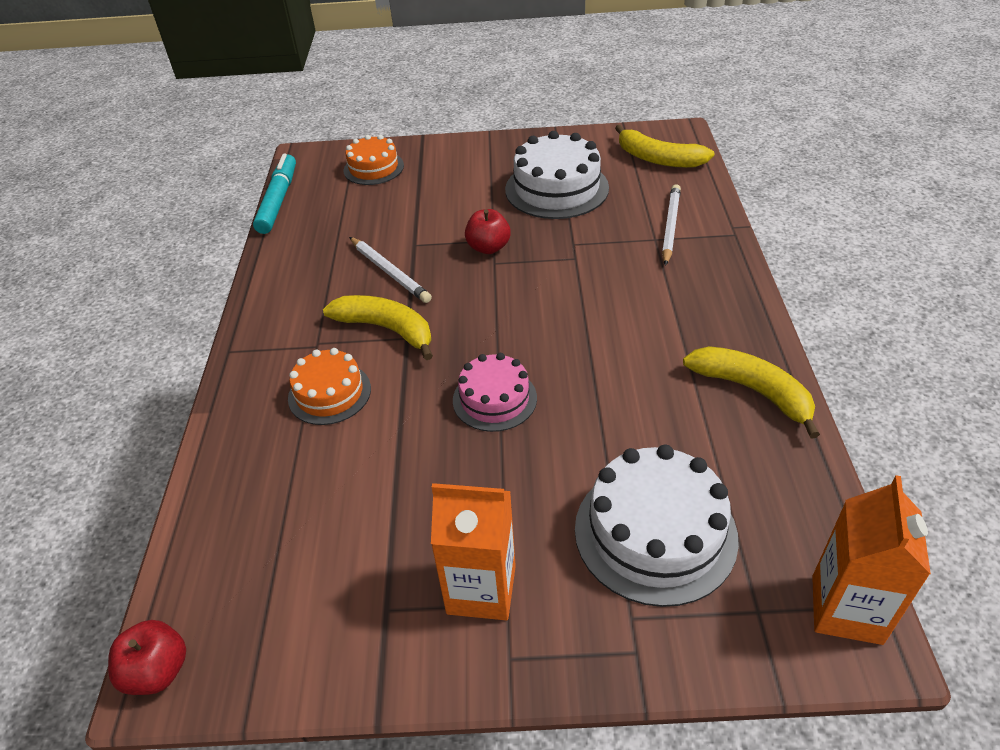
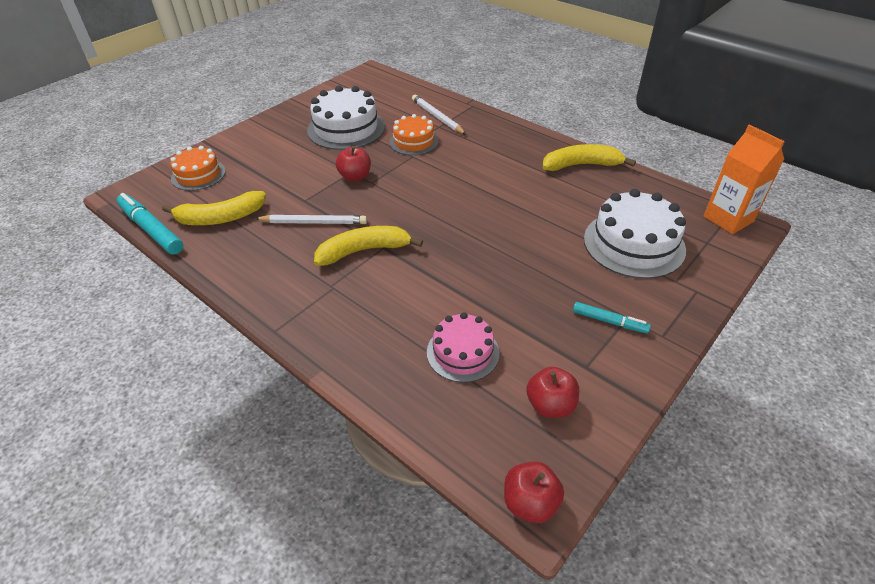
camera: 50 degrees left, 0 degrees up
orange cake [288,348,371,425] -> orange cake moved to [389,114,439,156]
orange carton [431,483,516,620] -> turquoise marker [573,302,651,333]
pink cake [453,353,537,432] -> pink cake moved to [427,312,499,383]
yellow banana [615,125,714,168] -> yellow banana moved to [162,191,266,225]
none -> red apple [527,367,579,418]

